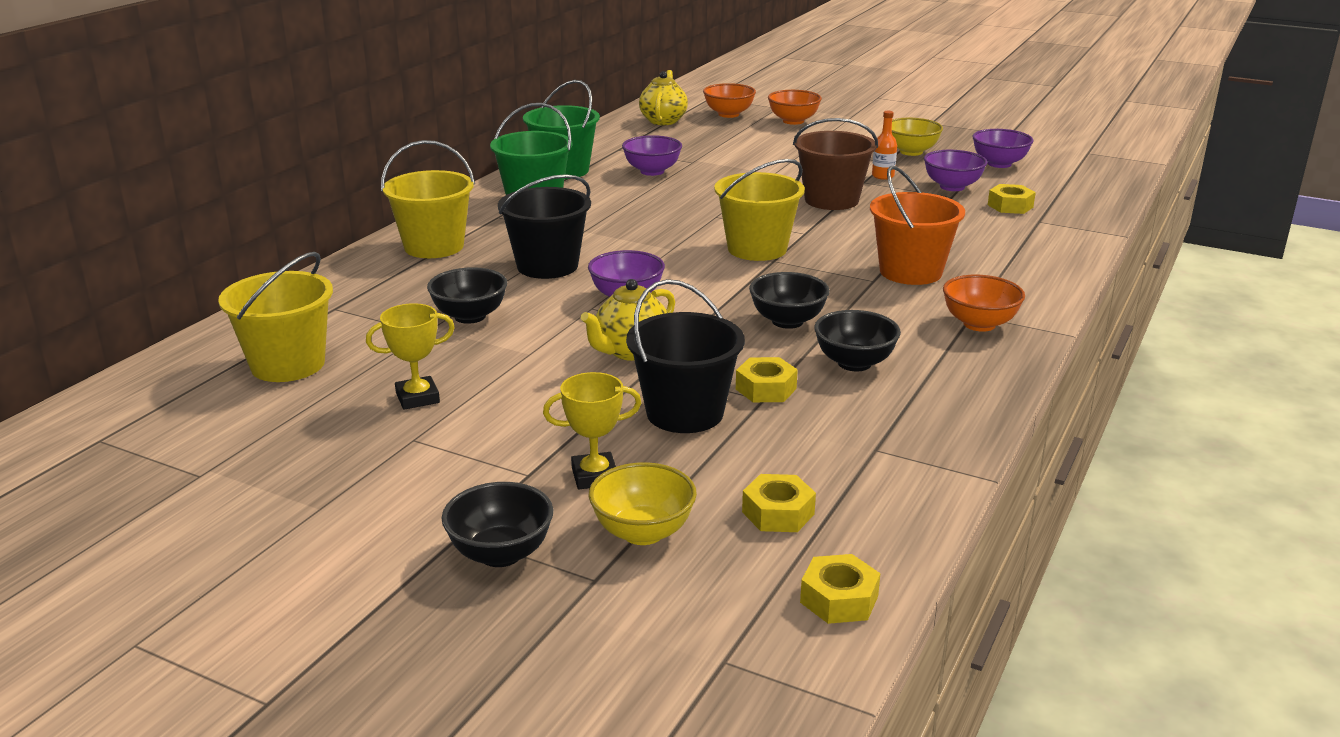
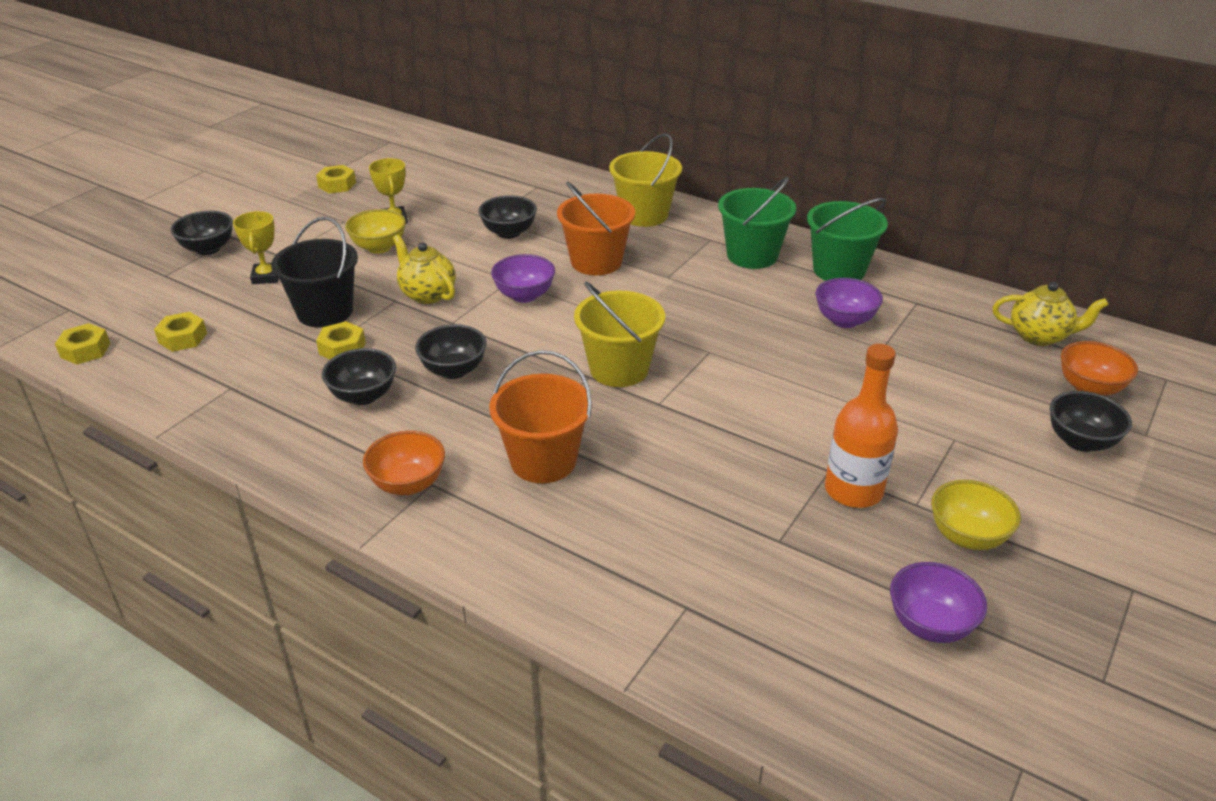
camera: 95 degrees right, 10 degrees up
yellow bucket [218,252,333,382] -> none
black bucket [498,174,591,279] -> orange bucket [557,181,635,275]
yellow bowl [589,462,697,545] -> yellow bowl moved to [345,209,406,254]
orange bowl [768,90,822,125] -> black bowl [1050,391,1132,452]
brown bucket [793,118,878,210] -> none
orange bottle [872,111,897,180] -> orange bottle [825,344,898,508], size x1.96
purple bowl [924,150,987,191] -> none
yellow nut [988,184,1036,214] -> yellow nut moved to [316,165,356,194]

